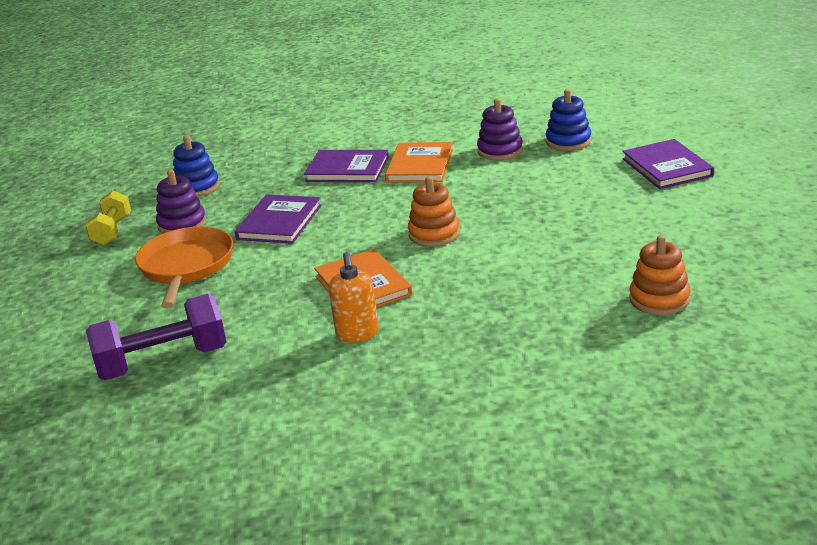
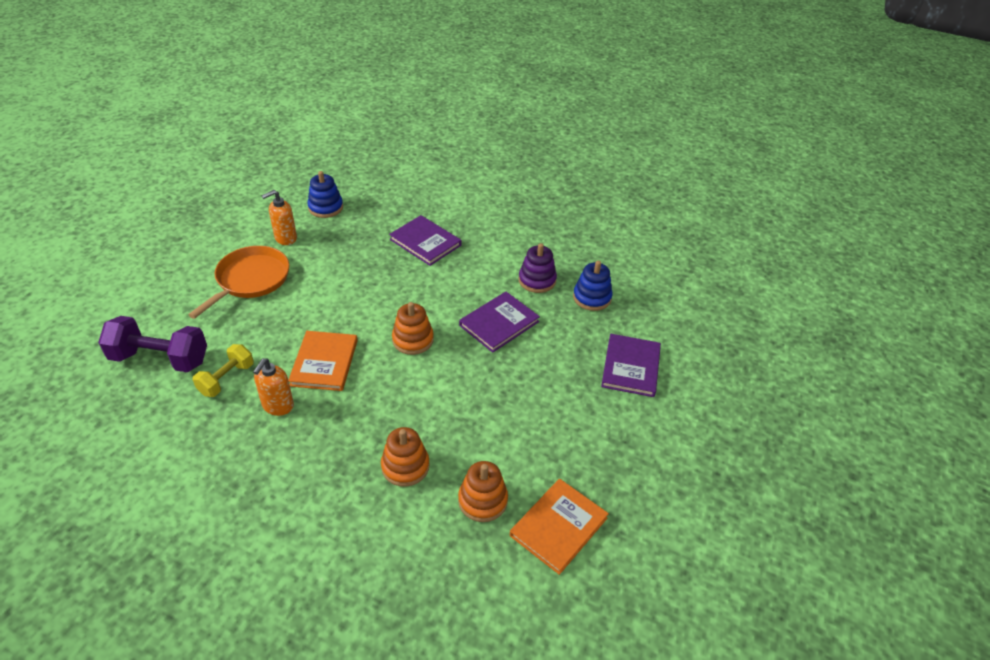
camera: 25 degrees right, 15 degrees up
yellow dumbbell [85,191,131,246] -> yellow dumbbell moved to [193,344,254,397]
purple stacking toy [156,170,206,234] -> orange soap dispenser [262,190,297,245]
purple book [235,194,322,244] -> purple book moved to [459,292,540,353]
orange book [385,142,453,183] -> orange book moved to [510,479,609,575]
none -> orange stacking toy [381,427,430,487]

